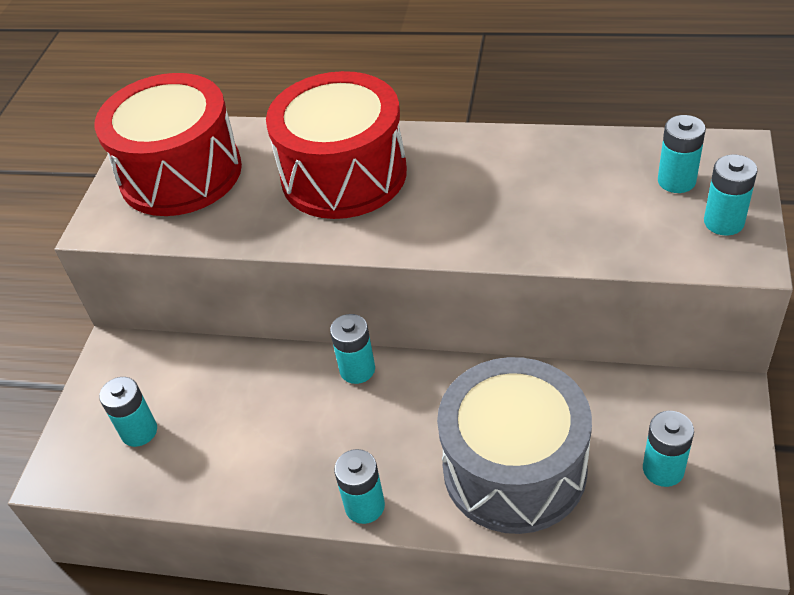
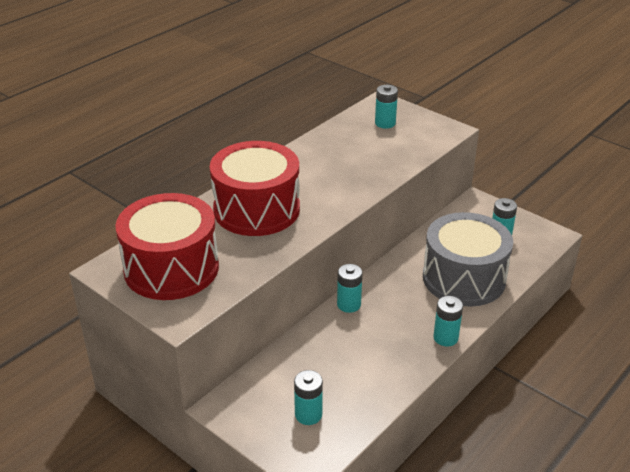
camera: 65 degrees left, 10 degrees down
turquoise battery [704,154,757,236] -> none

